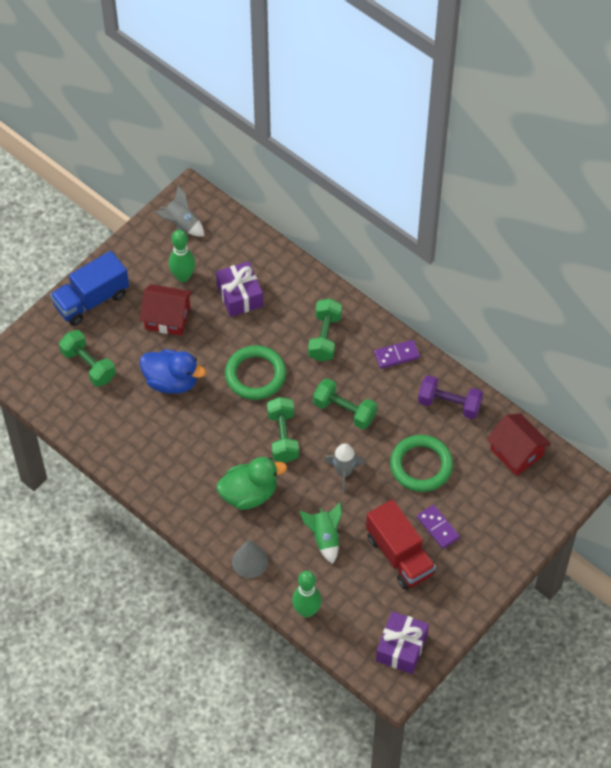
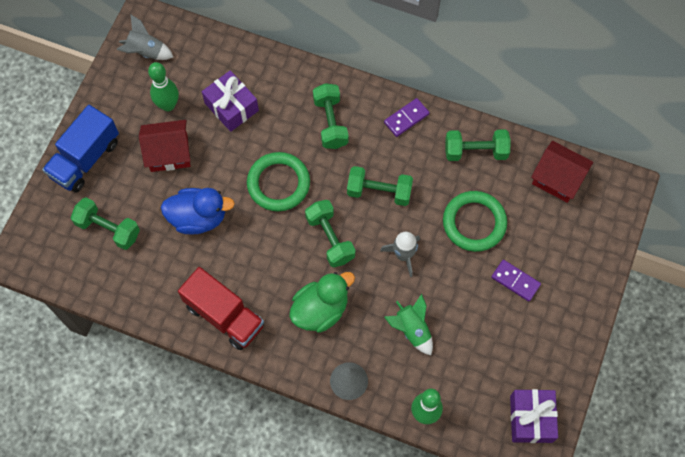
camera: 20 degrees left, 10 degrees up
red truck [366,499,436,590] -> red truck moved to [178,267,264,350]
purple dumbbell [418,375,483,419] -> green dumbbell [445,130,510,161]

